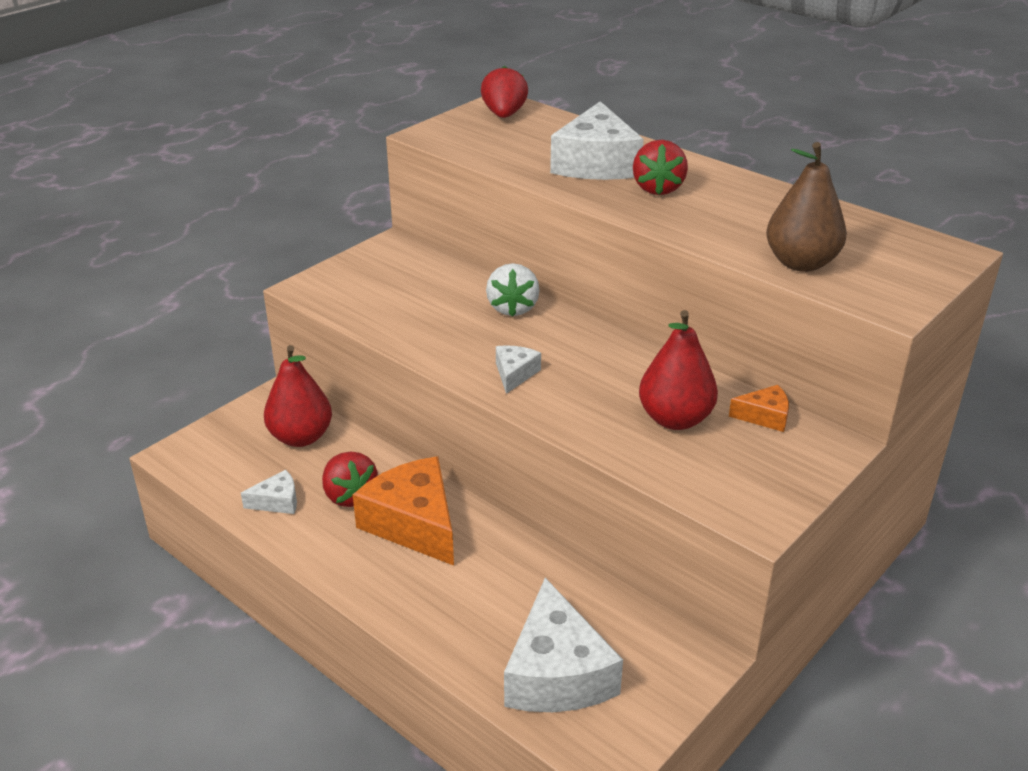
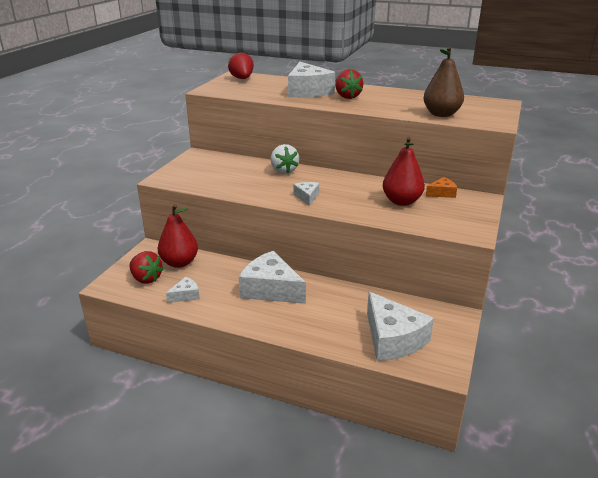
camera: 20 degrees left, 5 degrees down
red strawberry [322,452,378,507] -> red strawberry moved to [129,251,164,284]
orange cheese [353,457,454,566] -> white cheese [239,251,306,304]

